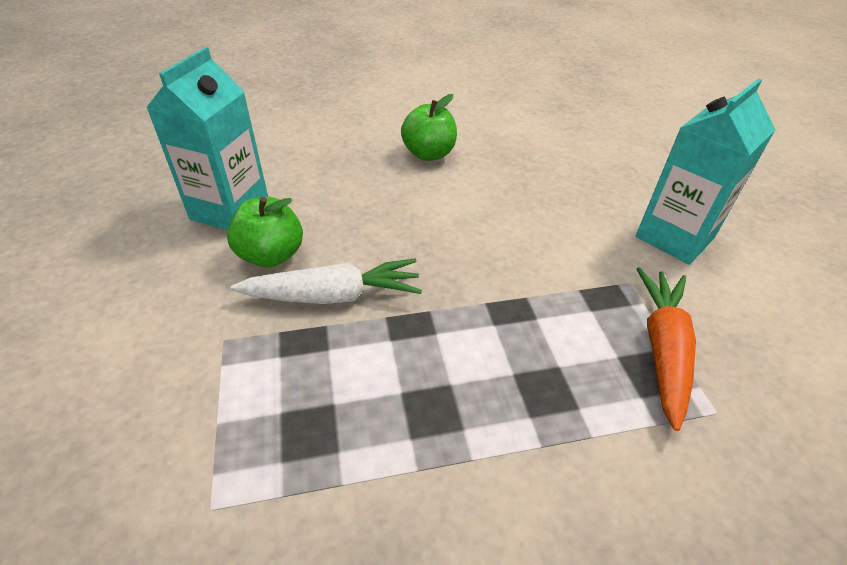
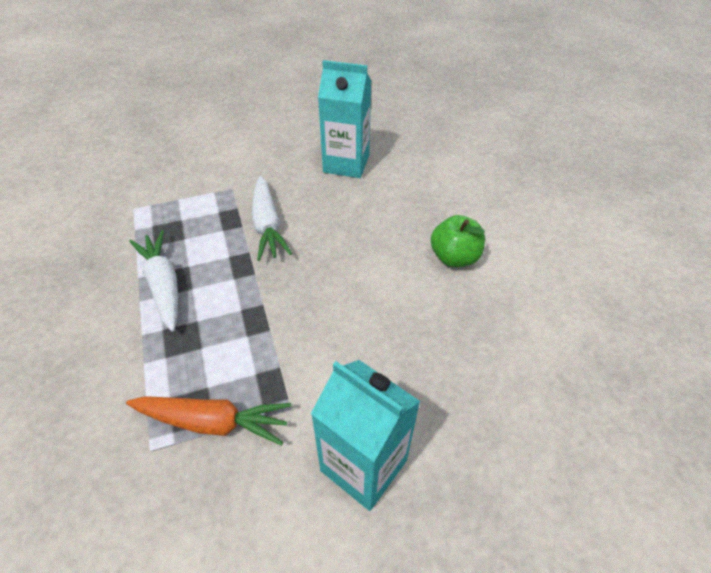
camera: 85 degrees right, 5 degrees up
green apple [227,197,303,267] -> none
none -> white carrot [129,230,178,332]

